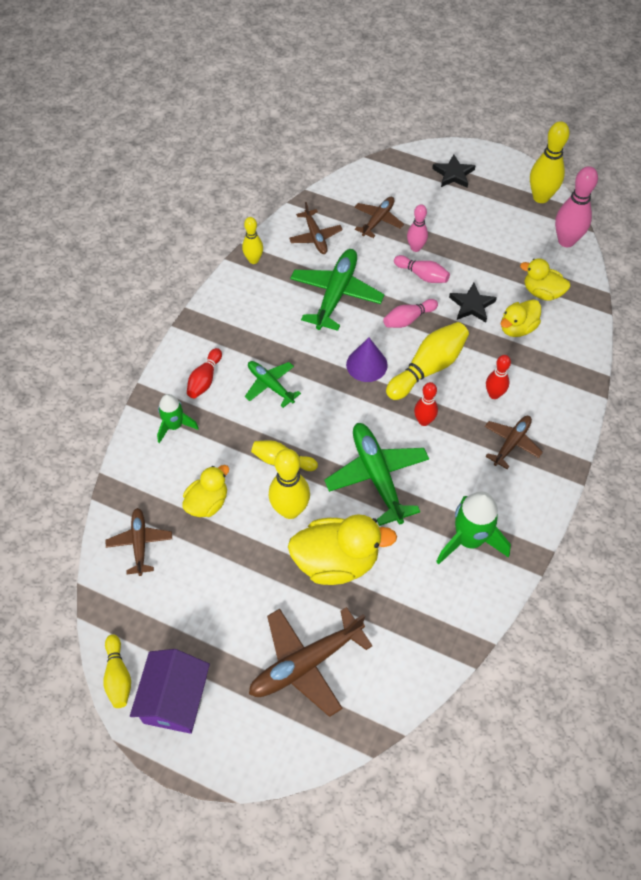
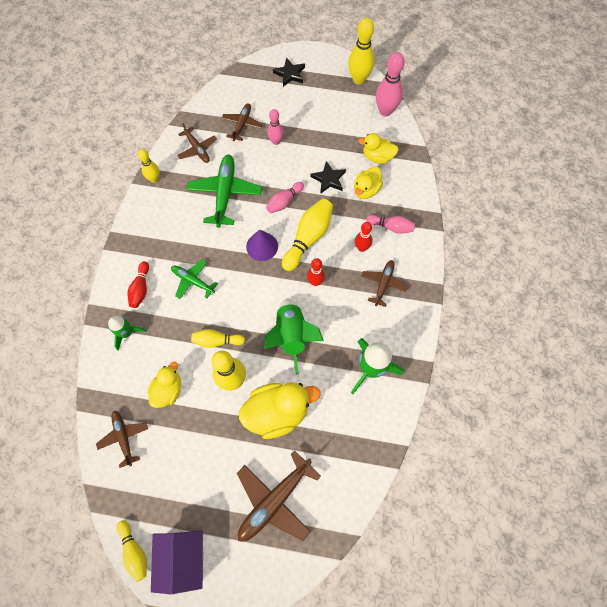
camera: 15 degrees left, 10 degrees up
green plane [324,423,429,526] -> green rocket [264,299,324,374]
pink bowling pin [394,255,450,283] -> pink bowling pin moved to [366,215,415,234]

